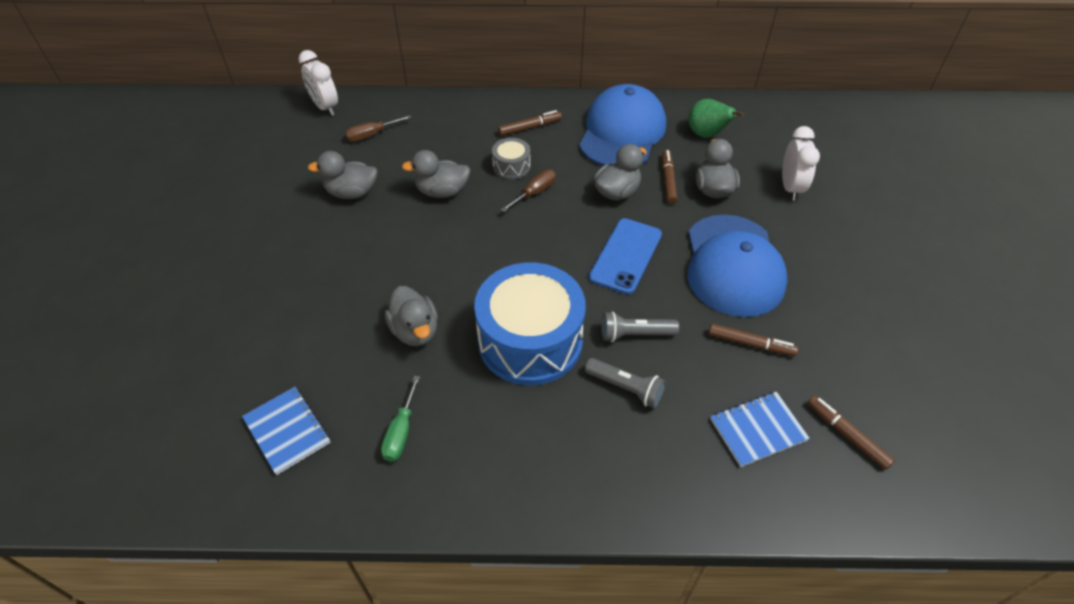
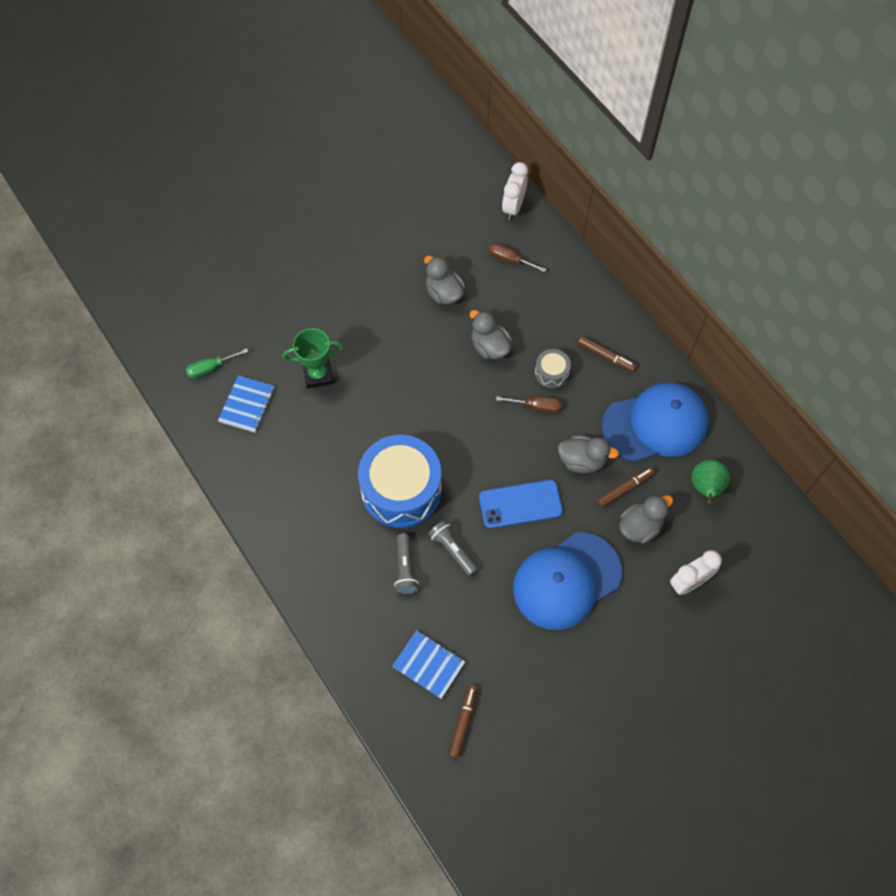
camera: 55 degrees right, 15 degrees up
green screwdriver [381,376,420,462] -> green screwdriver moved to [185,348,248,378]
grey duck [385,286,438,346] -> none
brown marker [708,324,798,356] -> none
none -> green trophy [282,328,343,388]

